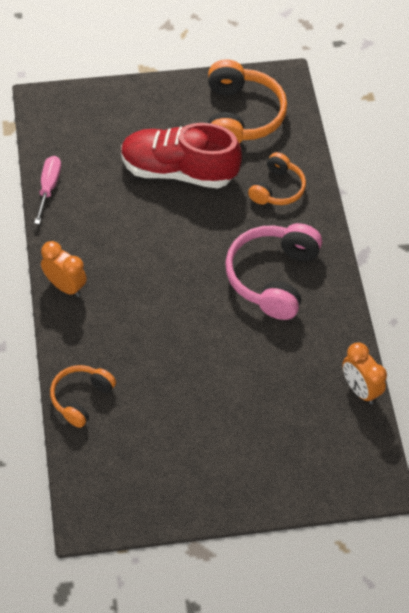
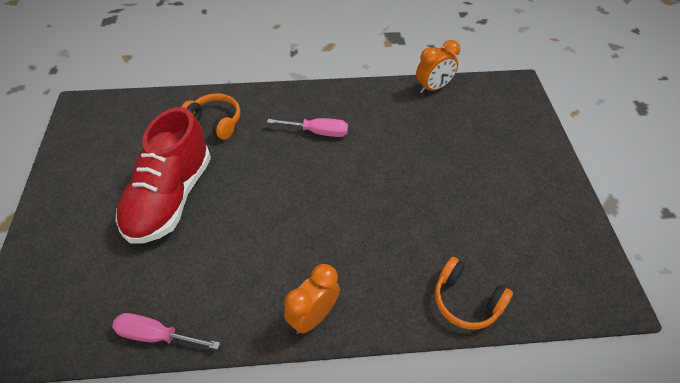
camera: 85 degrees left, 5 degrees down
orange headphones [208,59,287,144] -> none
pink headphones [225,223,322,320] -> pink screwdriver [267,118,348,137]

